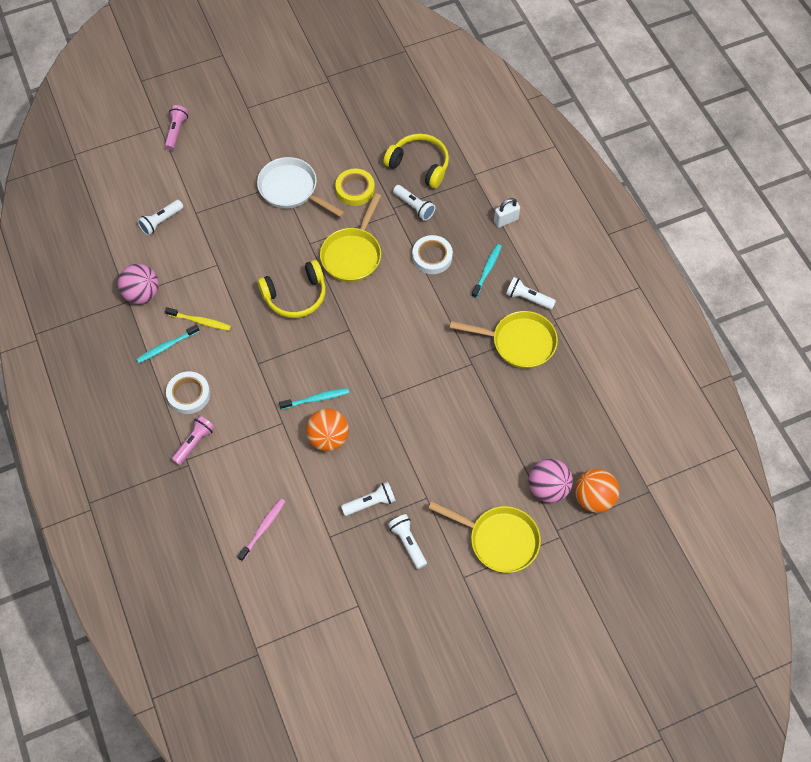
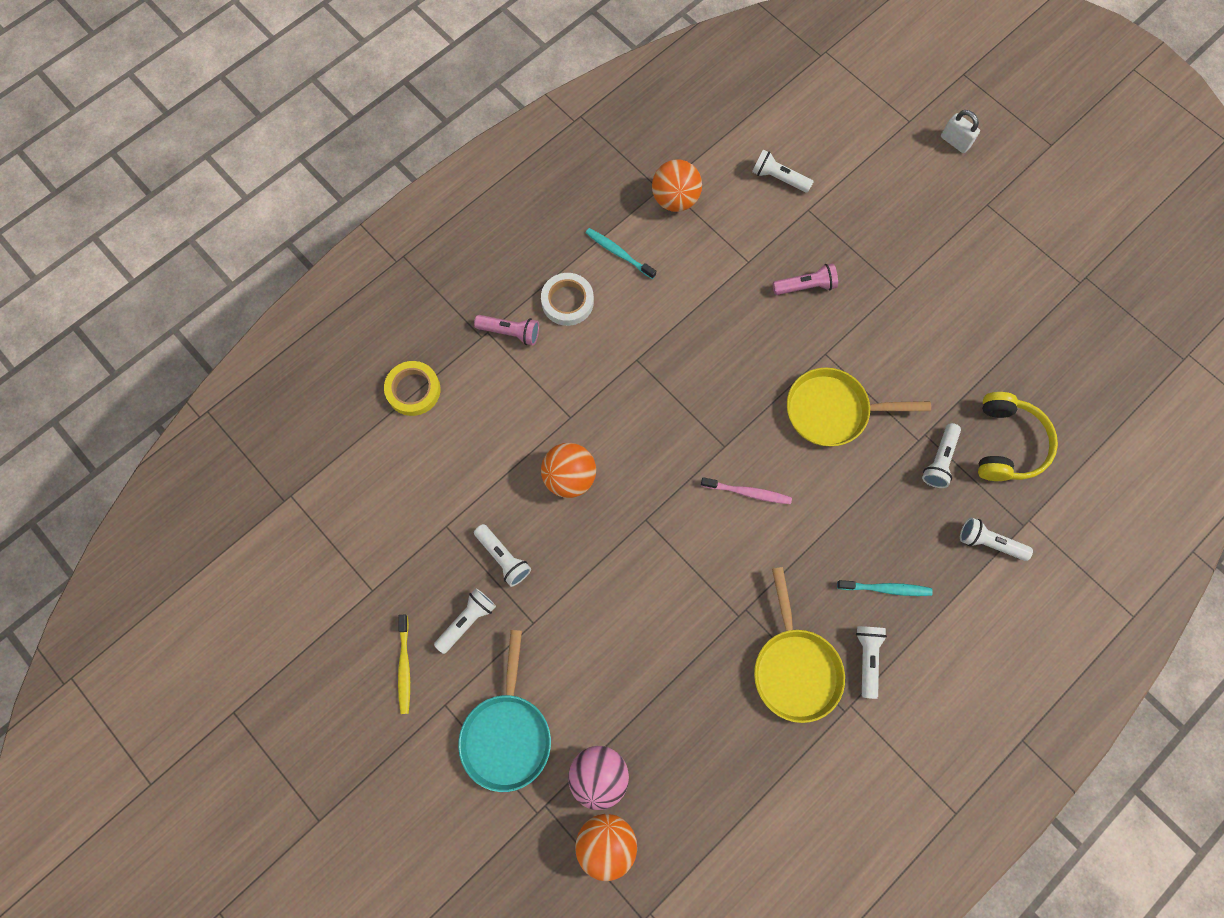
camera: 70 degrees right, 10 degrees up
pink ball [118,264,159,304] -> orange ball [652,159,702,212]
pink flashlight [164,105,189,151] -> pink flashlight moved to [773,263,838,295]
yellow toothbrush [165,307,231,331] -> yellow toothbrush moved to [398,614,410,714]
pink toothbrush [237,499,286,561] -> pink toothbrush moved to [701,477,792,504]
white pan [257,157,345,217] -> none
yellow headphones [257,260,326,318] -> none
turquoise toothbrush [279,388,349,409] -> none
yellow tape [335,169,375,206] -> yellow tape moved to [384,361,441,416]
white tape [412,235,453,274] -> none
yellow pan [428,501,541,573] -> turquoise pan [458,630,551,792]
white padlock [494,198,520,228] -> white padlock moved to [941,110,980,153]
none -> white flashlight [960,517,1033,561]

